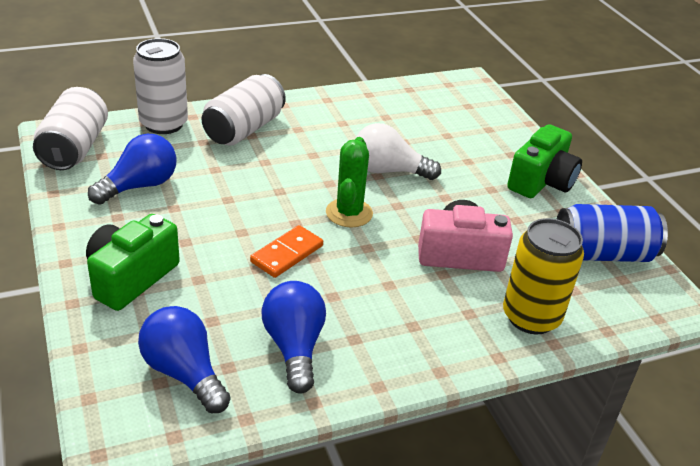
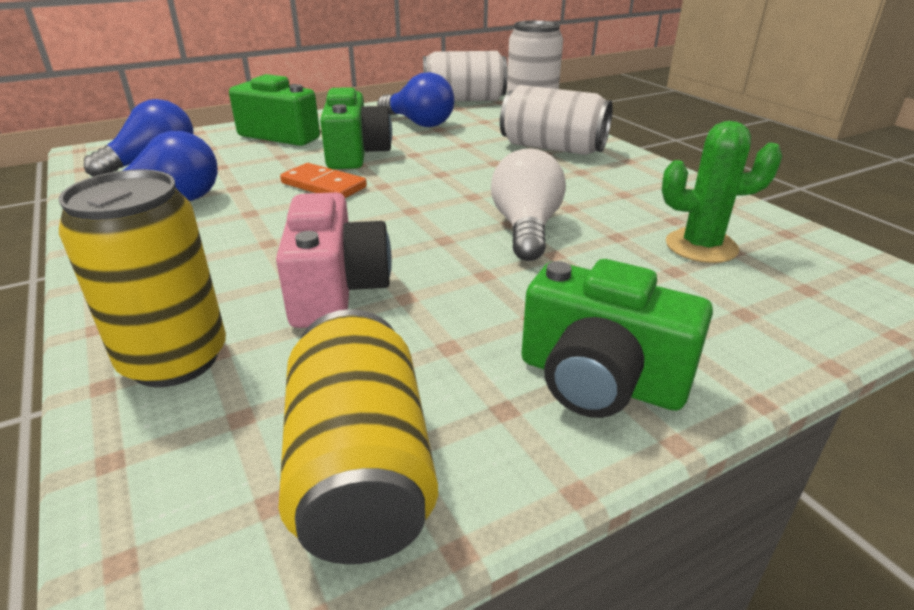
camera: 85 degrees right, 5 degrees down
green cactus [326,137,373,227] -> green cactus moved to [662,121,782,263]
blue can [557,204,668,262] -> yellow can [278,309,438,564]
none -> green camera [320,87,392,169]

